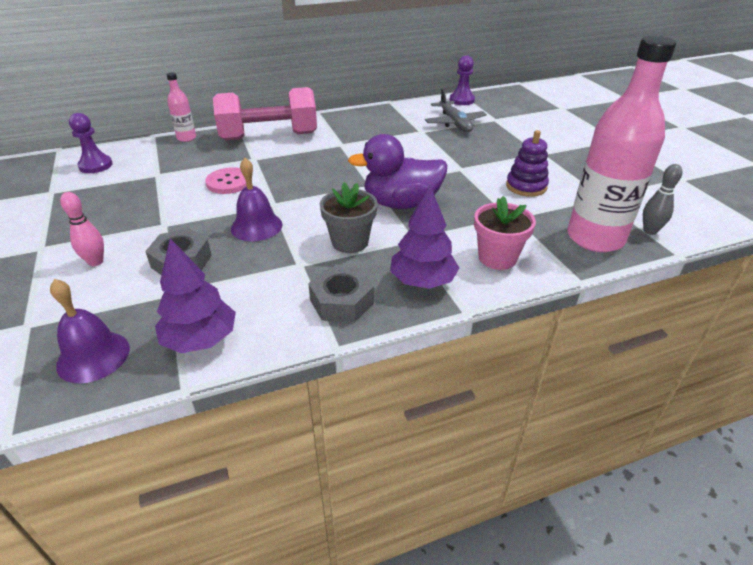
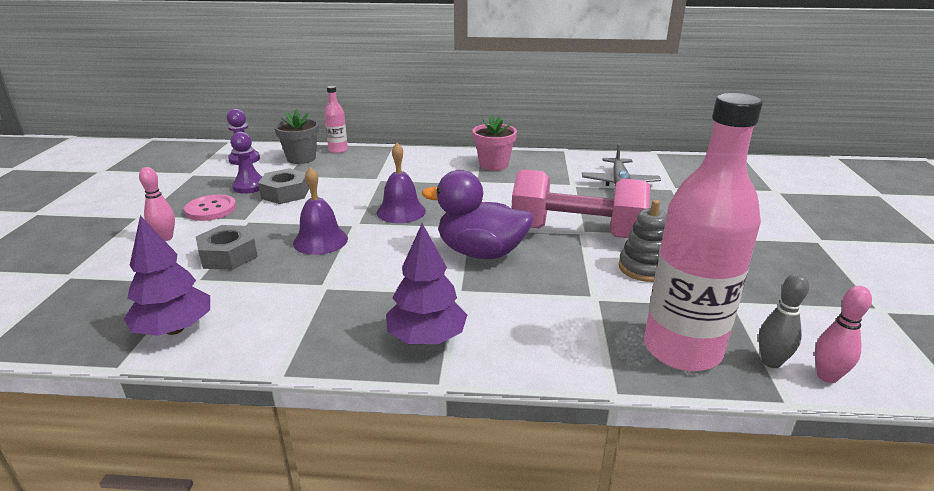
camera: 25 degrees right, 10 degrees down
purple bell [50,279,130,383] -> purple bell moved to [377,143,426,223]
pink button [205,167,247,194] -> pink button moved to [184,194,236,221]
pink dumbbell [213,87,317,140] -> pink dumbbell moved to [512,169,651,238]
grey nut [308,267,374,322] -> grey nut moved to [258,168,309,204]
grey flower pot [320,182,378,253] -> grey flower pot moved to [274,109,319,164]
purple pawn [450,55,475,105] -> purple pawn moved to [230,131,262,194]
pink flower pot [474,196,536,270] -> pink flower pot moved to [473,115,517,171]
purple stacking toy [506,130,549,197] -> grey stacking toy [619,200,667,282]
none -> pink bowling pin [815,286,872,383]

